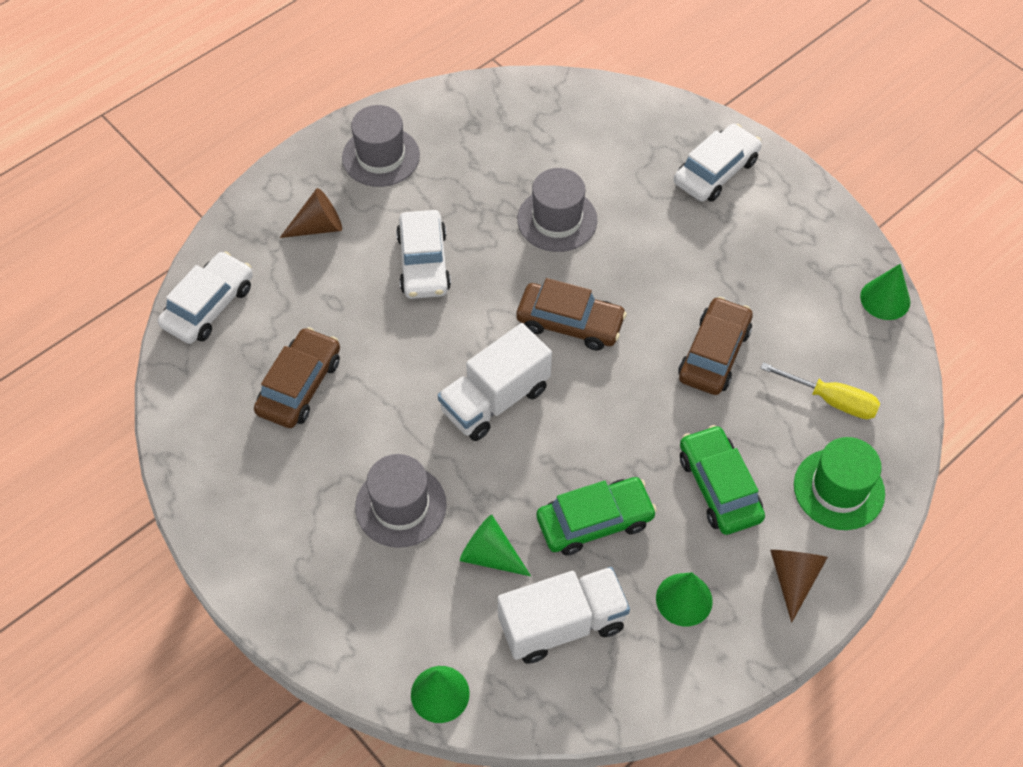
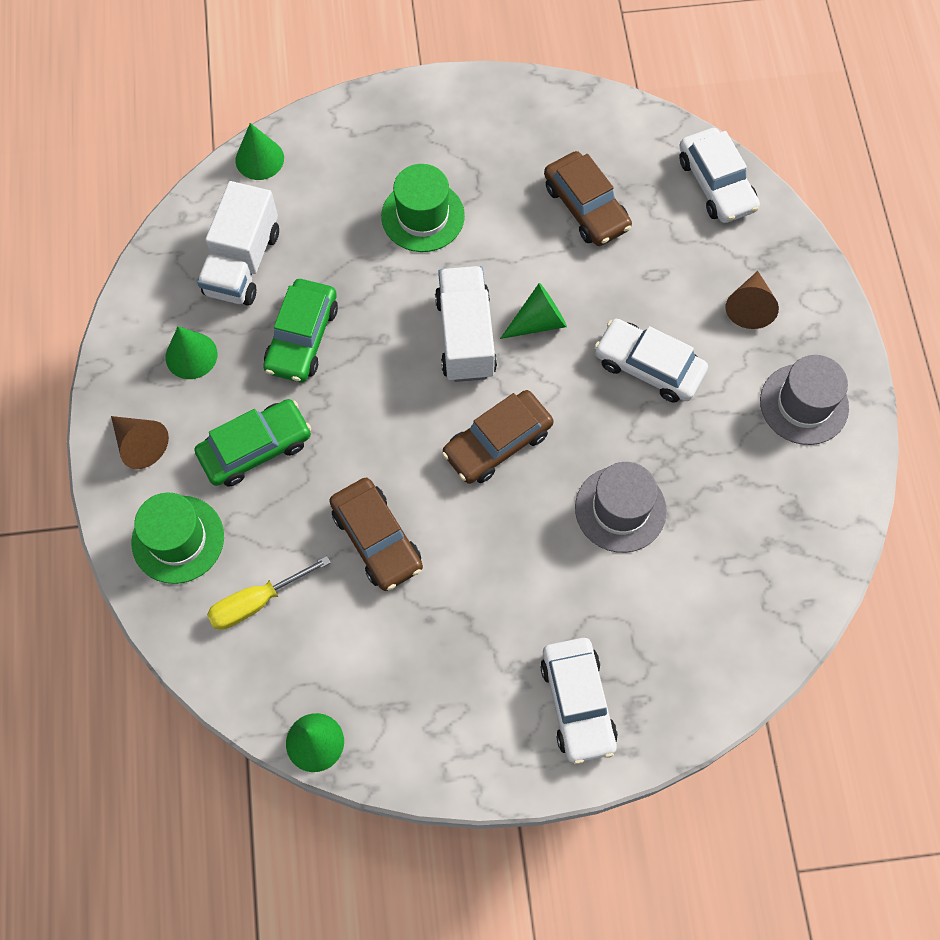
camera: 125 degrees right, 10 degrees up
grey hat [355,454,447,548] -> green hat [381,164,465,252]
green cone [460,515,531,576] -> green cone moved to [500,283,567,339]
green car [680,425,765,535] -> green car turned 45 degrees counterclockwise [195,399,311,487]

